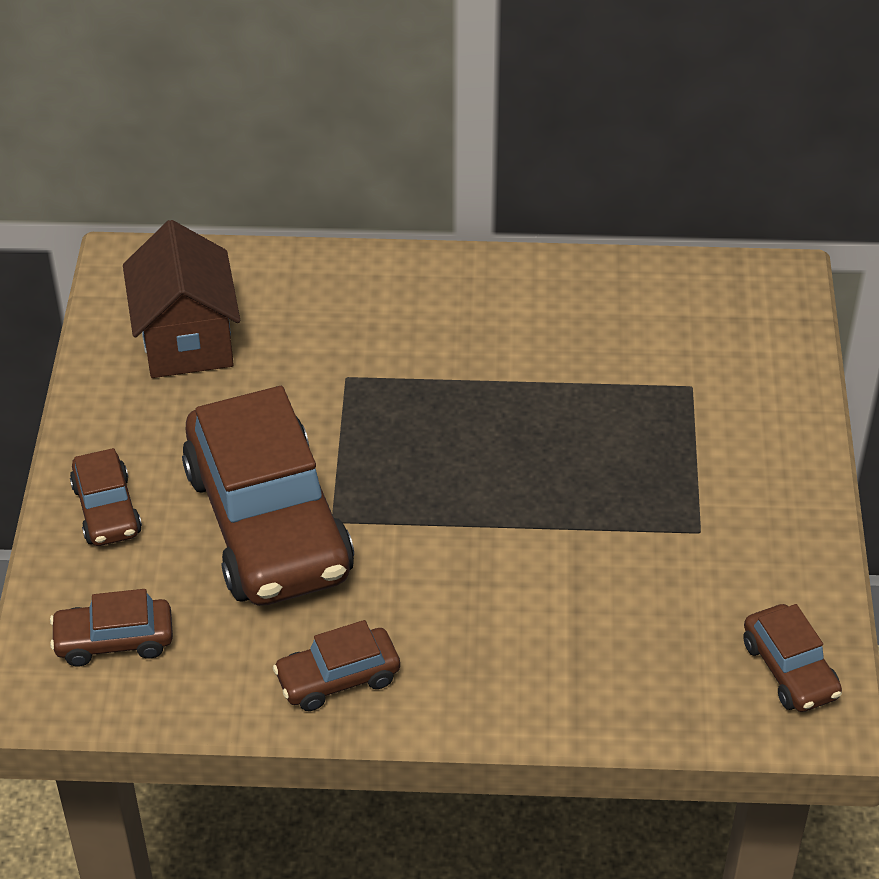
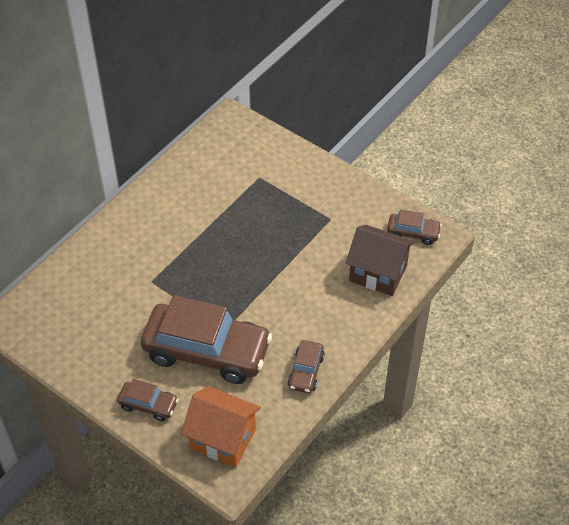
camera: 55 degrees left, 5 degrees up
brown car [50,589,173,666] -> orange house [181,386,261,467]
brown house [123,220,240,378] -> brown house moved to [346,225,415,296]

